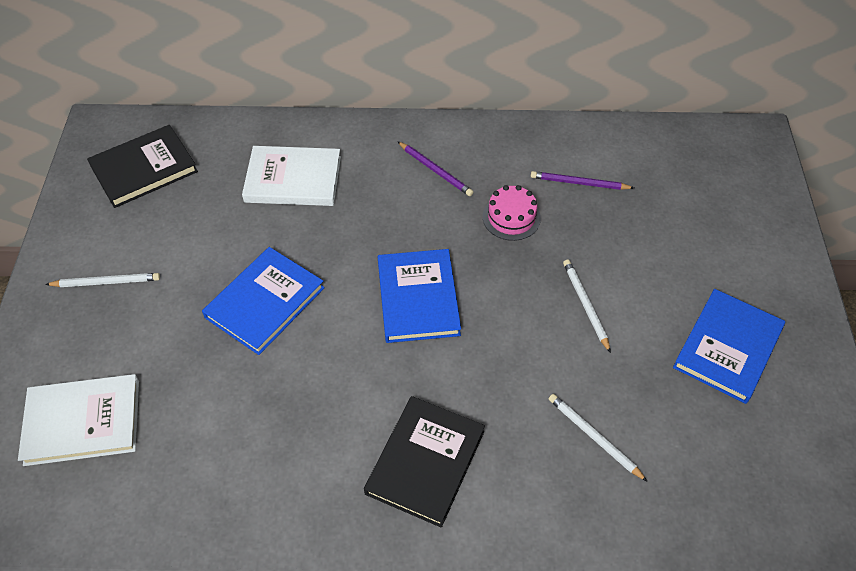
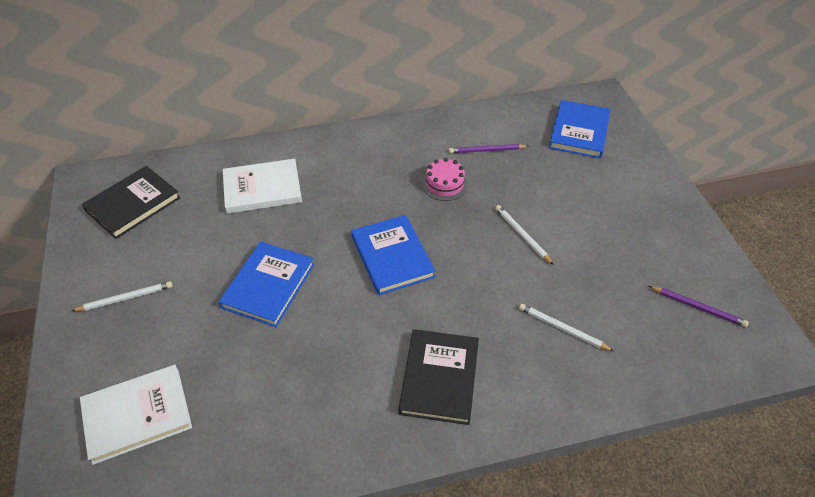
camera: 15 degrees left, 5 degrees down
purple pencil [397,141,473,196] -> purple pencil moved to [649,286,749,327]
blue book [673,289,785,404] -> blue book moved to [549,100,610,158]

